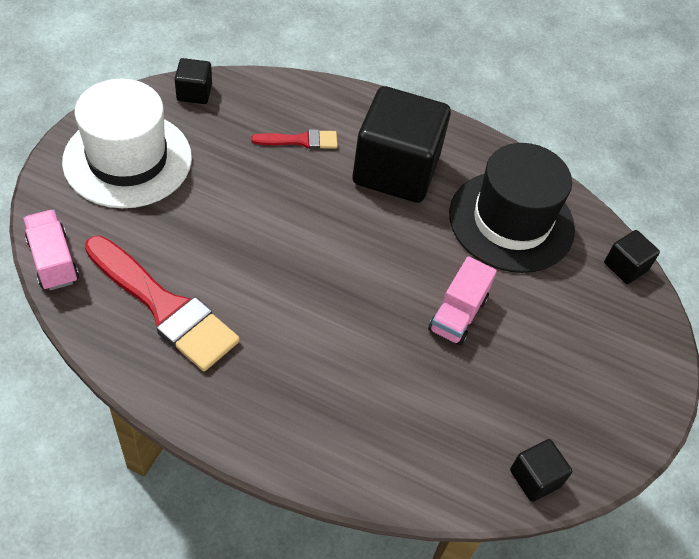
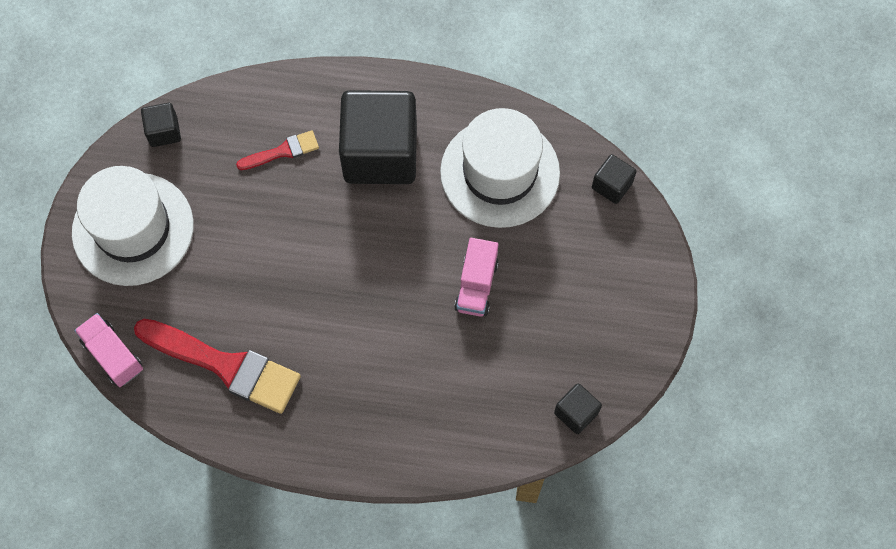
camera: 10 degrees left, 15 degrees up
black hat [449,143,575,273] -> white hat [440,108,560,228]

